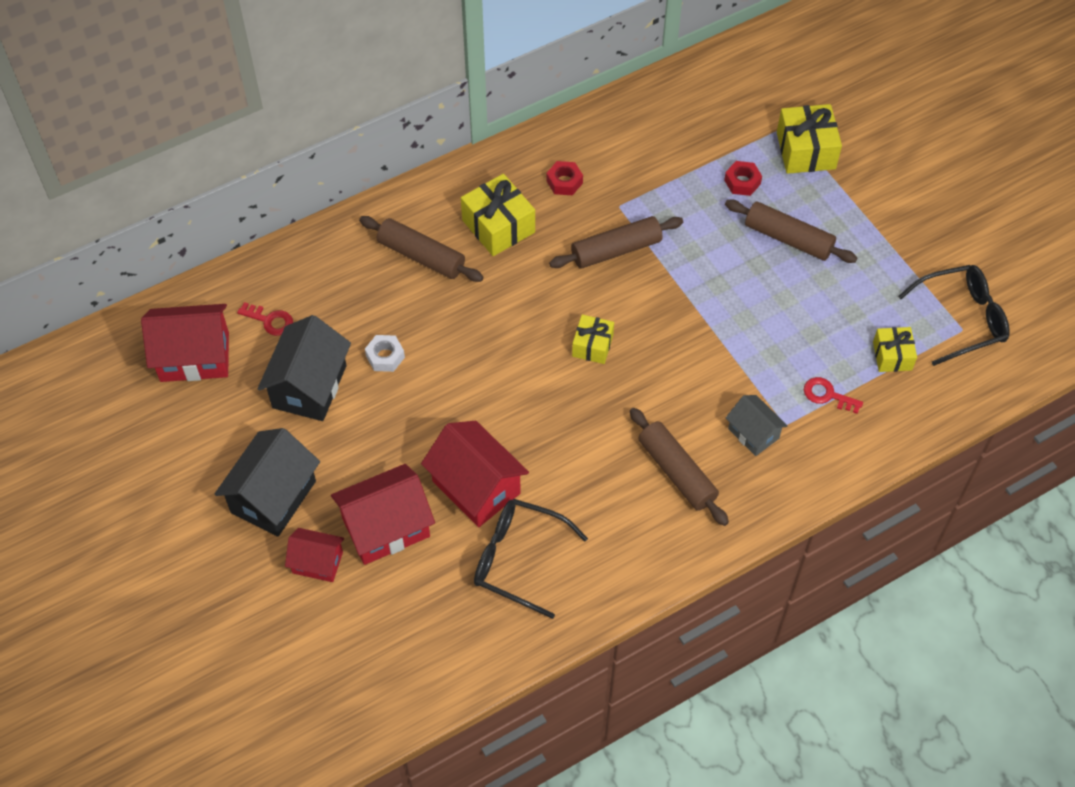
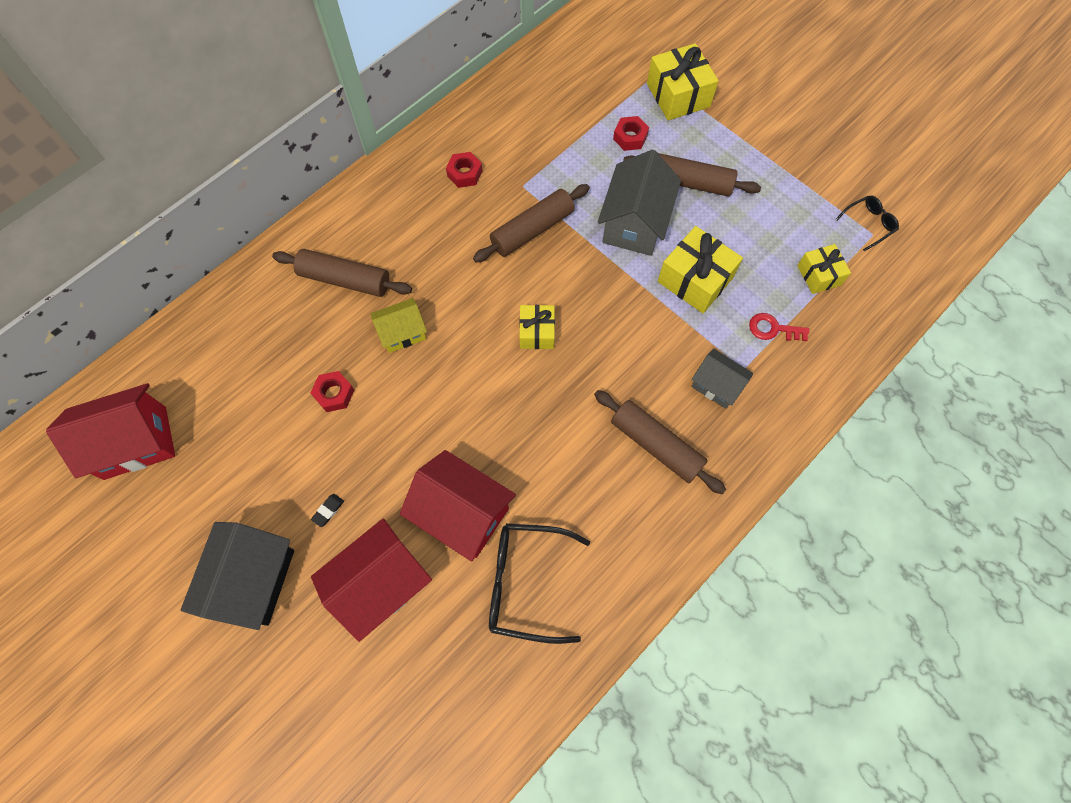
camera: 15 degrees left, 10 degrees up
red key [237,302,293,336] -> none
black house [257,315,351,421] -> none
red house [285,528,344,582] -> none
white nut [365,335,405,372] -> red nut [311,371,354,412]
yellow gift [461,174,535,256] -> yellow gift moved to [658,226,743,313]
black glasses [898,265,1010,366] -> black glasses [835,195,899,252], size x0.53
none -> black eraser [311,494,344,527]
none -> yellow house [371,298,427,353]
none -> grey house [597,150,681,256]

